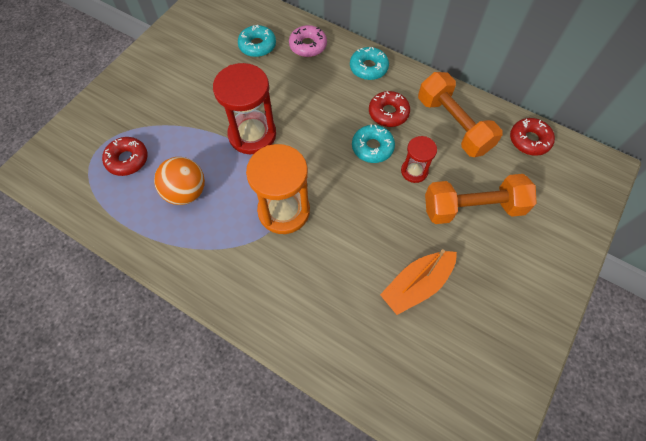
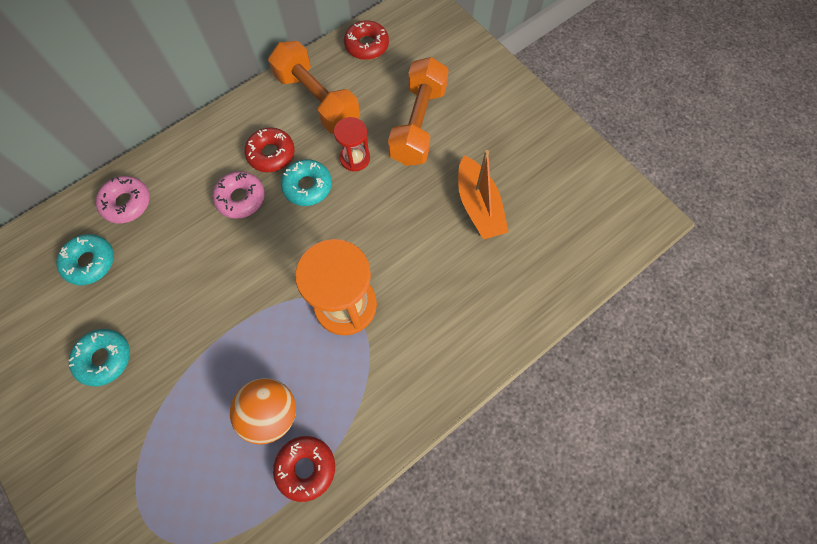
camera: 70 degrees left, 5 degrees up
red donut [102,137,148,176] -> red donut moved to [273,436,335,502]
red hourglass [213,63,276,154] -> none
turquoise donut [350,47,389,80] -> turquoise donut moved to [69,329,130,386]
orange dumbbell [418,72,503,157] -> orange dumbbell turned 60 degrees clockwise [268,41,360,134]
none -> pink donut [212,171,265,219]

